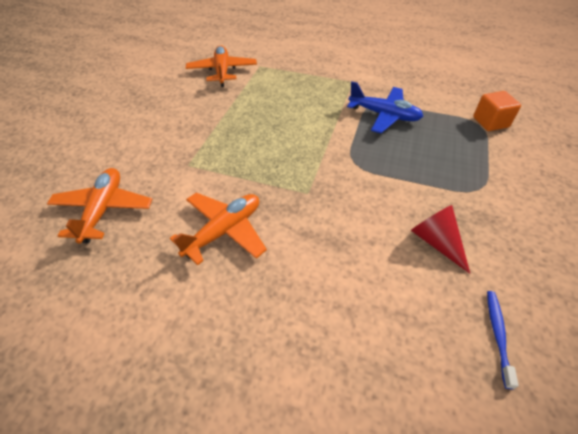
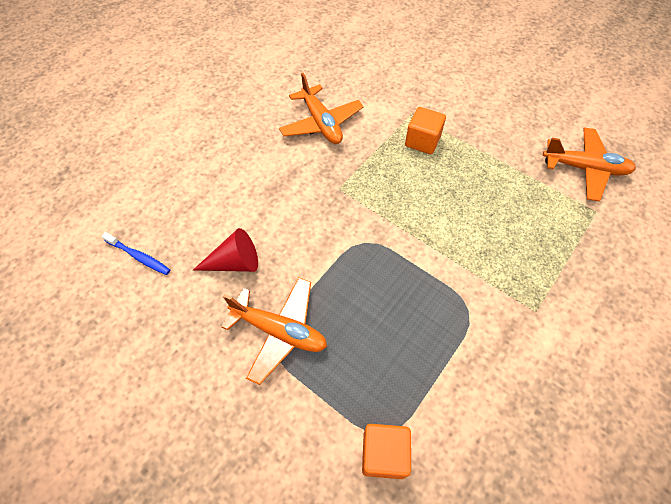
camera: 110 degrees right, 10 degrees up
orange plane [47,168,152,244] -> orange plane moved to [221,278,327,385]
blue plane [347,82,423,133] -> none
none -> orange cube [405,107,446,154]

